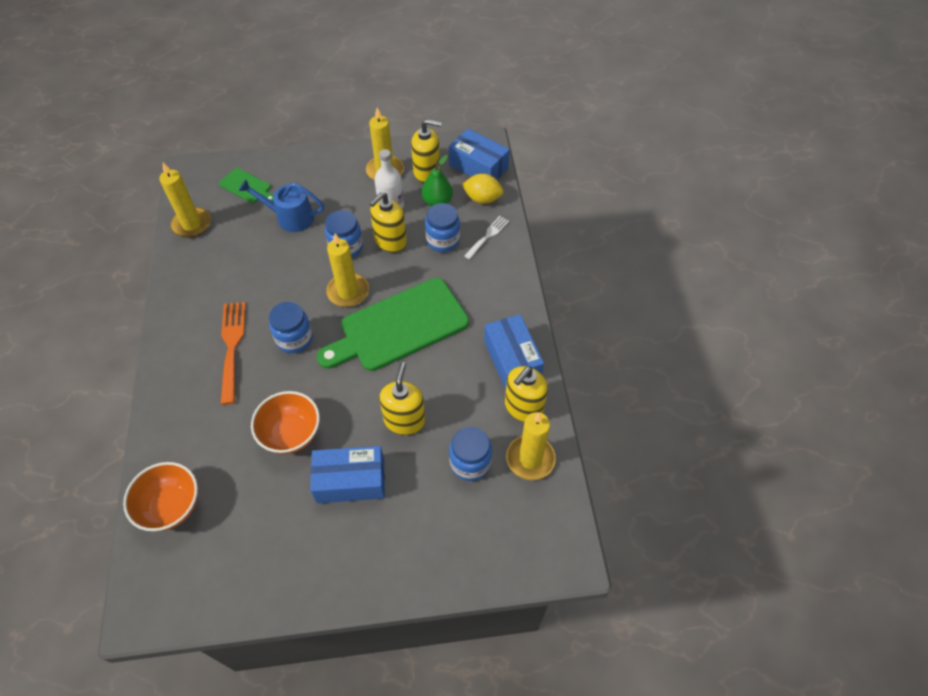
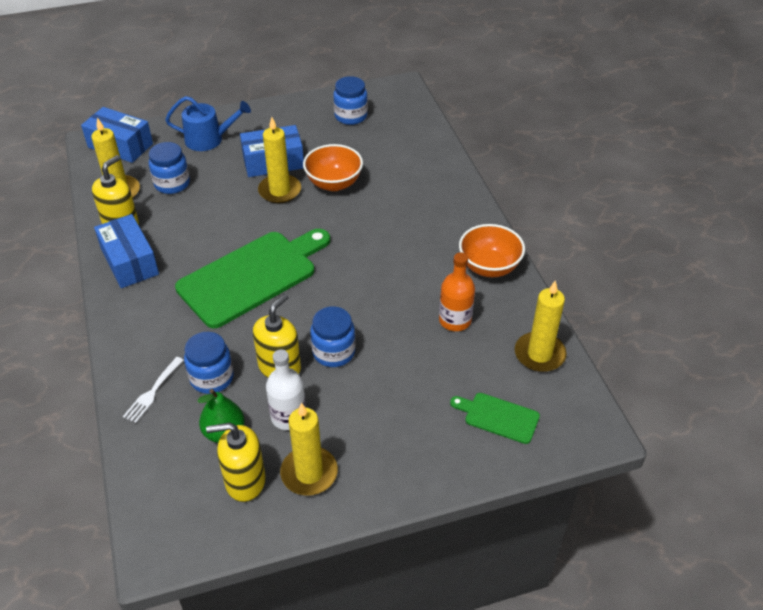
camera: 170 degrees right, 10 degrees down
orange bowl [123,462,198,531] -> orange bowl moved to [459,224,525,277]
orange fork [221,302,246,405] -> none
blue watering can [239,179,324,232] -> blue watering can moved to [165,96,251,151]
blue jar [269,302,313,353] -> blue jar moved to [333,76,368,125]
yellow candle [326,234,369,307] -> yellow candle moved to [258,117,301,203]
yellow soap dispenser [379,362,425,435] -> none
blue box [449,129,510,180] -> blue box moved to [81,107,153,163]
yellow lemon [462,173,503,204] -> none
none -> orange bottle [439,252,475,331]

